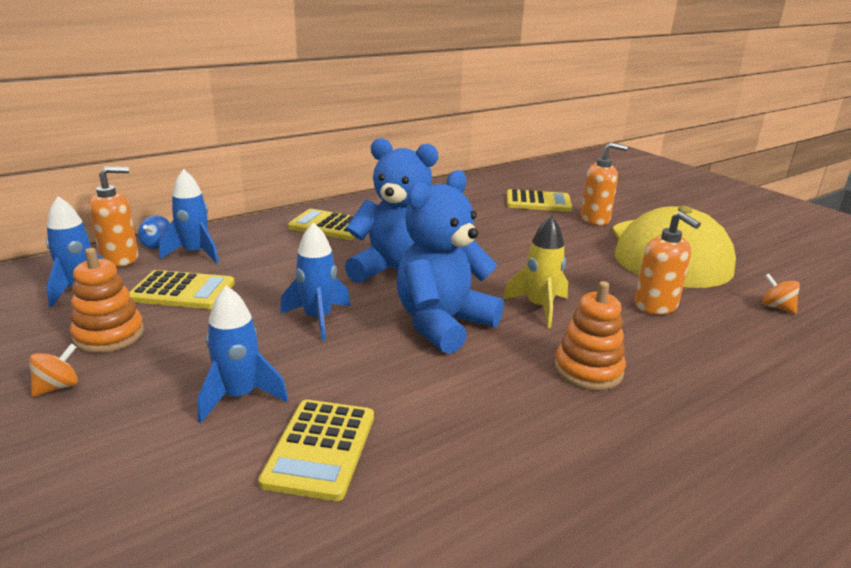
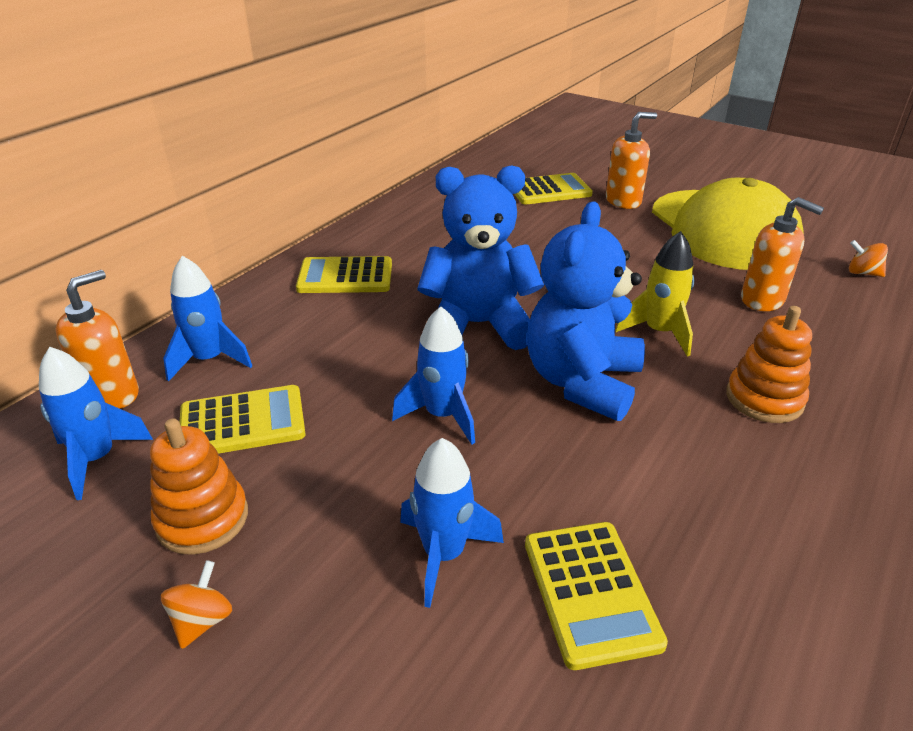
camera: 20 degrees left, 10 degrees up
blue spinning top [138,215,170,249] -> none

